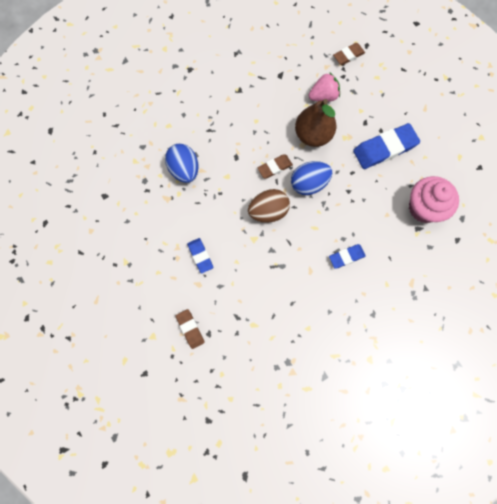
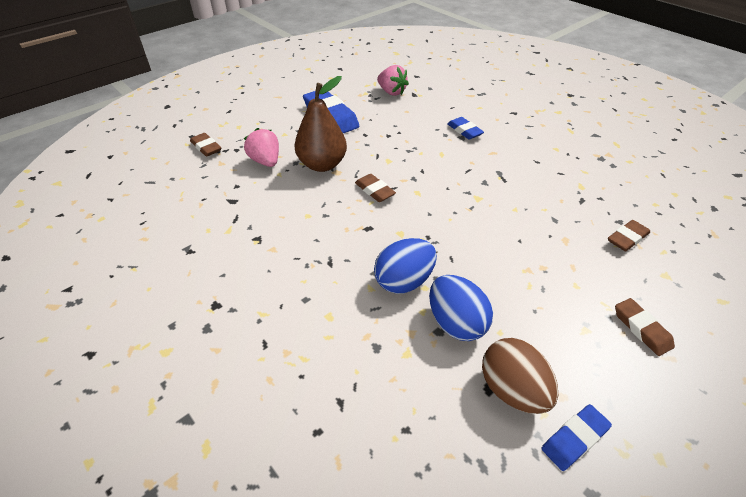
camera: 100 degrees left, 30 degrees down
blue eraser [187,238,214,274] -> blue eraser moved to [542,404,612,471]
brown egg [248,189,290,223] -> brown egg moved to [482,338,558,414]
blue egg [291,161,332,195] -> blue egg moved to [429,275,493,341]
pink cupcake [409,176,459,223] -> pink strawberry [377,65,409,96]
none -> brown eraser [615,298,675,356]

